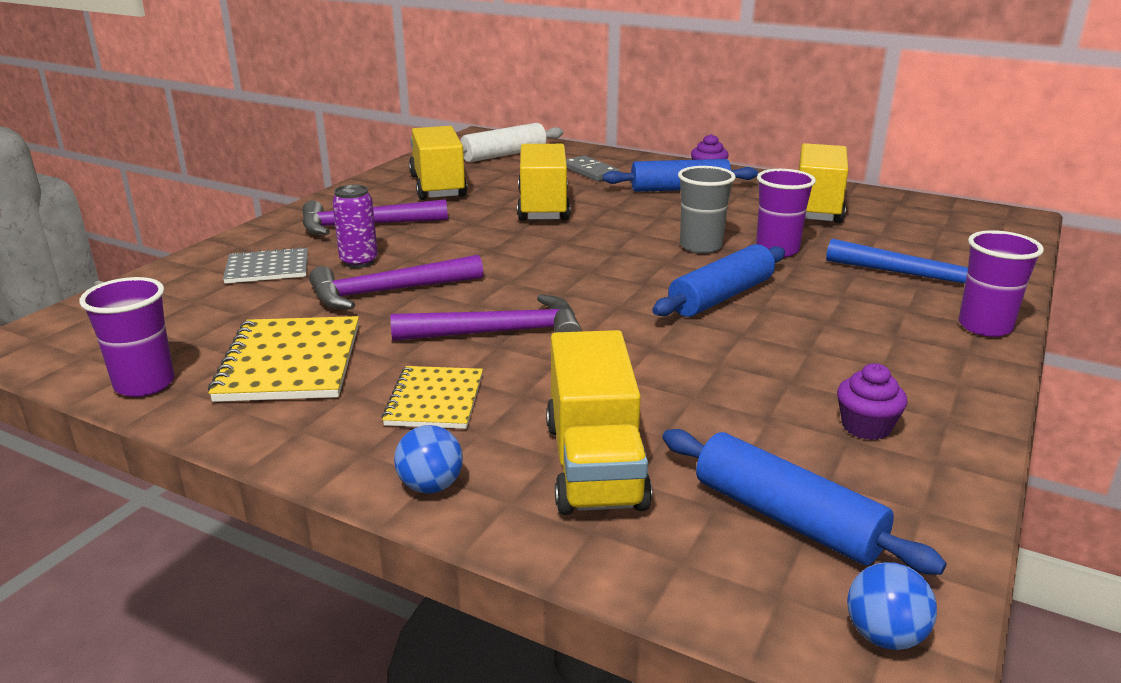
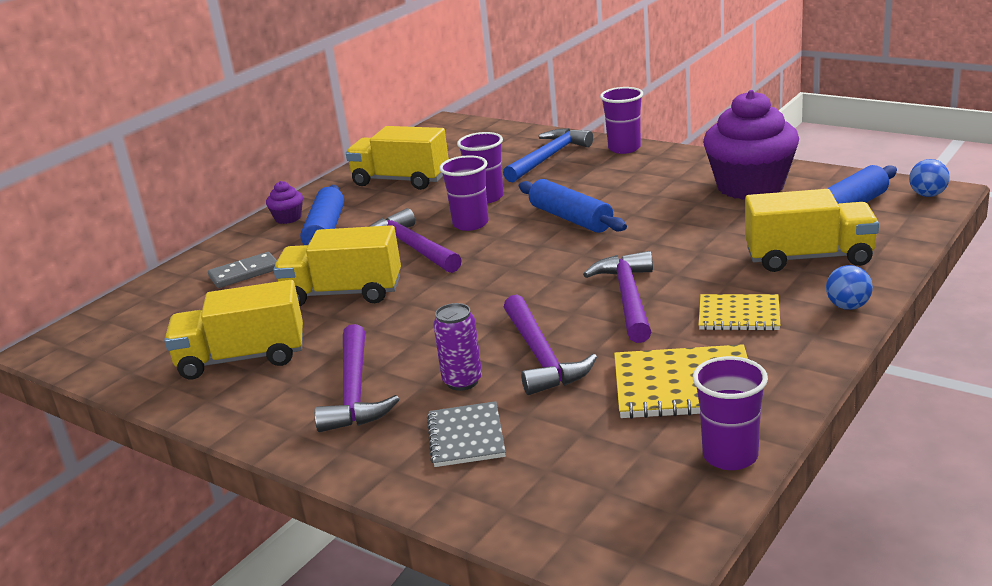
camera: 80 degrees left, 0 degrees up
white rolling pin [460,123,564,162] -> none
grey cup [678,166,736,254] -> purple cup [439,155,489,231]
purple cupcake [837,363,907,440] -> purple cupcake [703,90,799,200], size x2.37
none -> purple hammer [369,208,462,273]

